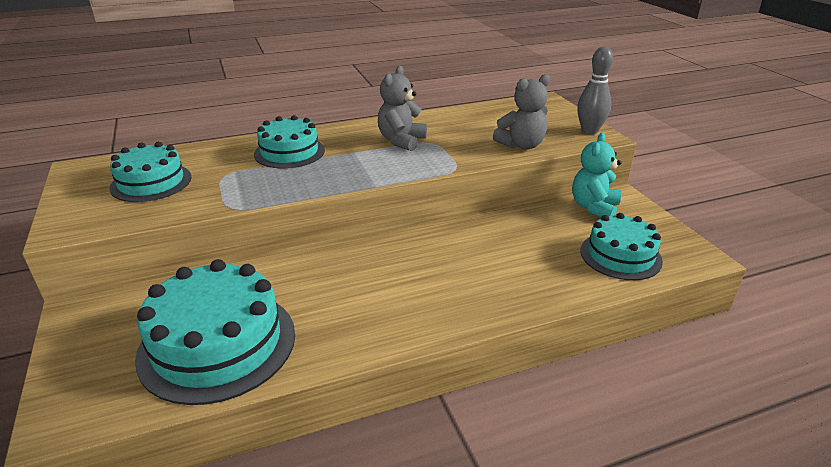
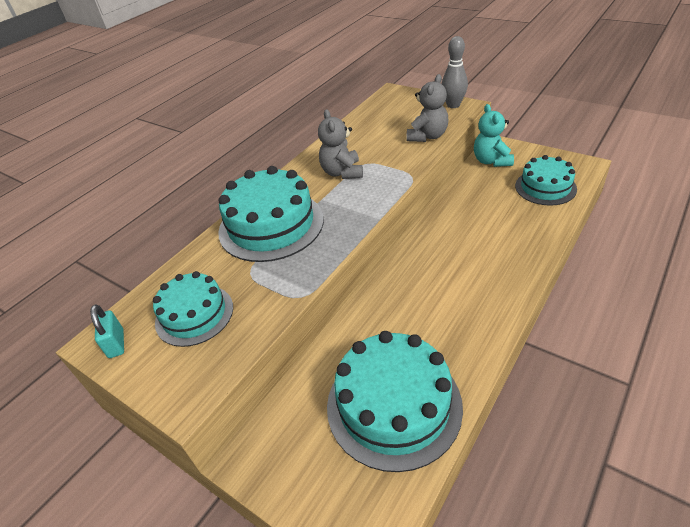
camera: 30 degrees left, 10 degrees up
turquoise cake [254,115,325,169] -> turquoise cake [218,166,324,262], size x1.60
none -> turquoise padlock [90,304,124,358]

